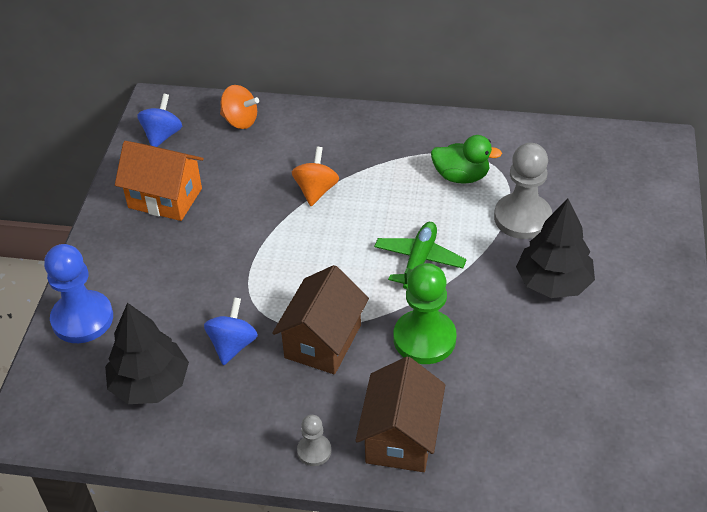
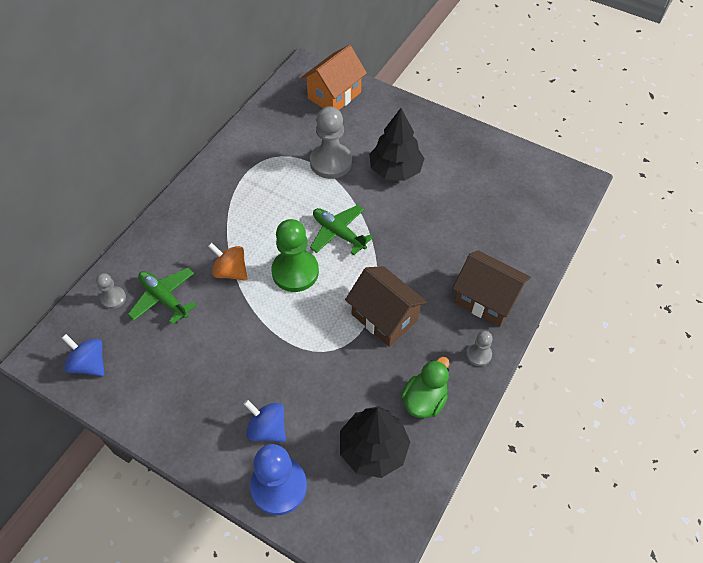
camera: 70 degrees left, 10 degrees up
orange house [115,141,204,221] -> orange house moved to [301,45,367,110]
blue spinning top [204,297,258,365] -> blue spinning top moved to [244,400,286,443]
orange spinning top [220,85,259,129] -> grey pawn [96,273,126,309]
green pawn [394,263,456,364] -> green pawn moved to [271,219,319,292]
green duck [431,135,502,184] -> green duck moved to [401,357,449,418]
none -> green plane [128,268,197,325]

